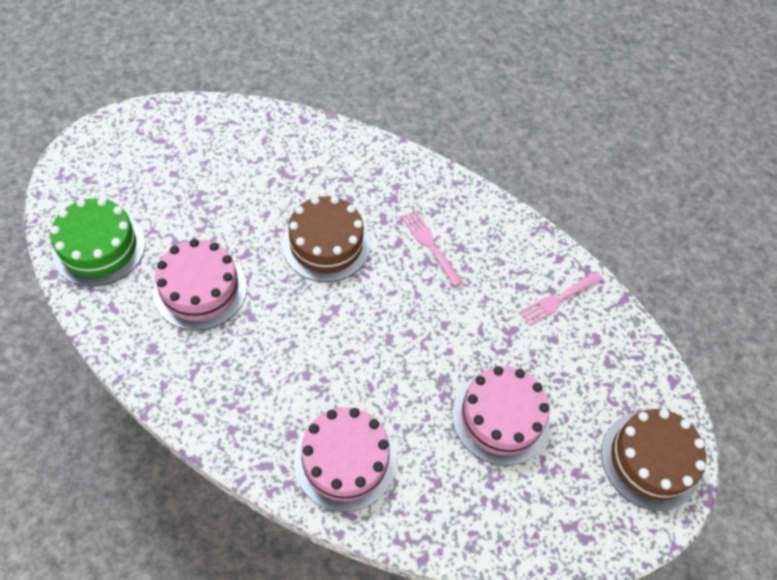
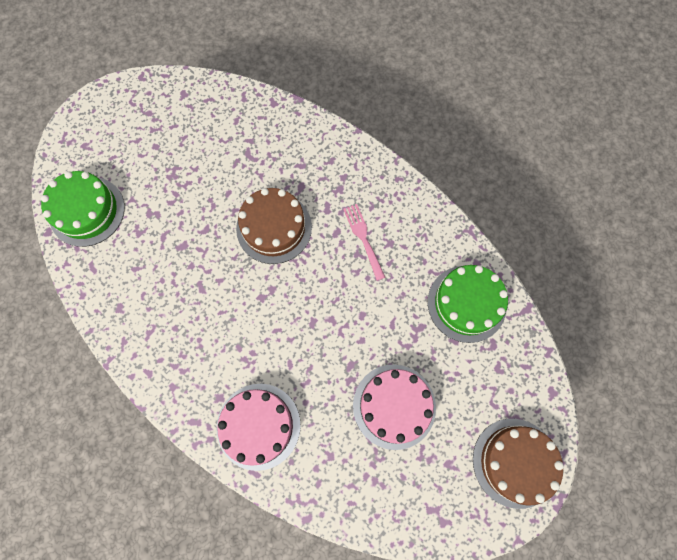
camera: 15 degrees right, 15 degrees up
pink cake [153,239,247,331] -> none
pink fork [519,272,603,326] -> green cake [428,265,508,343]

